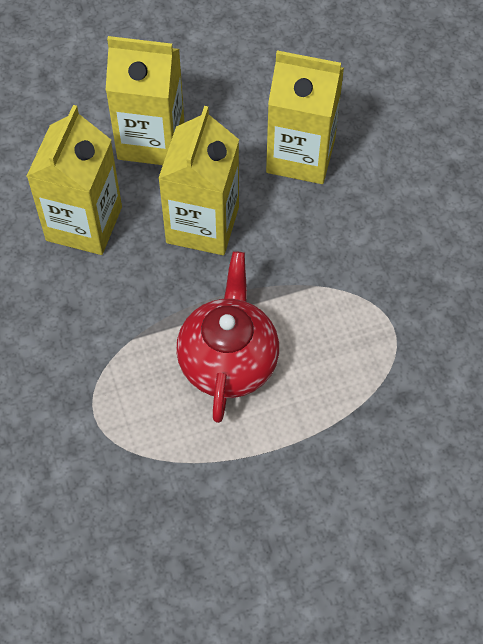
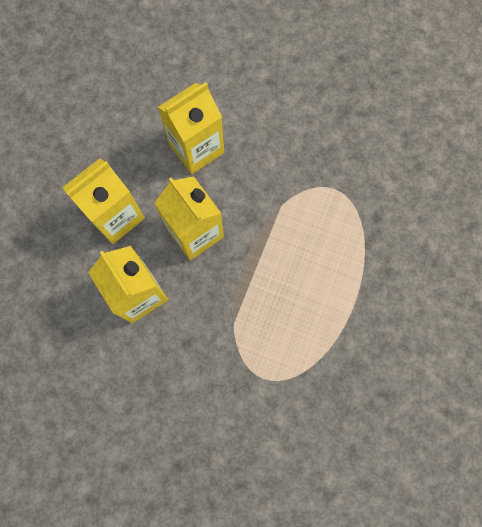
camera: 50 degrees left, 15 degrees up
red teapot [176,251,279,423] -> none

